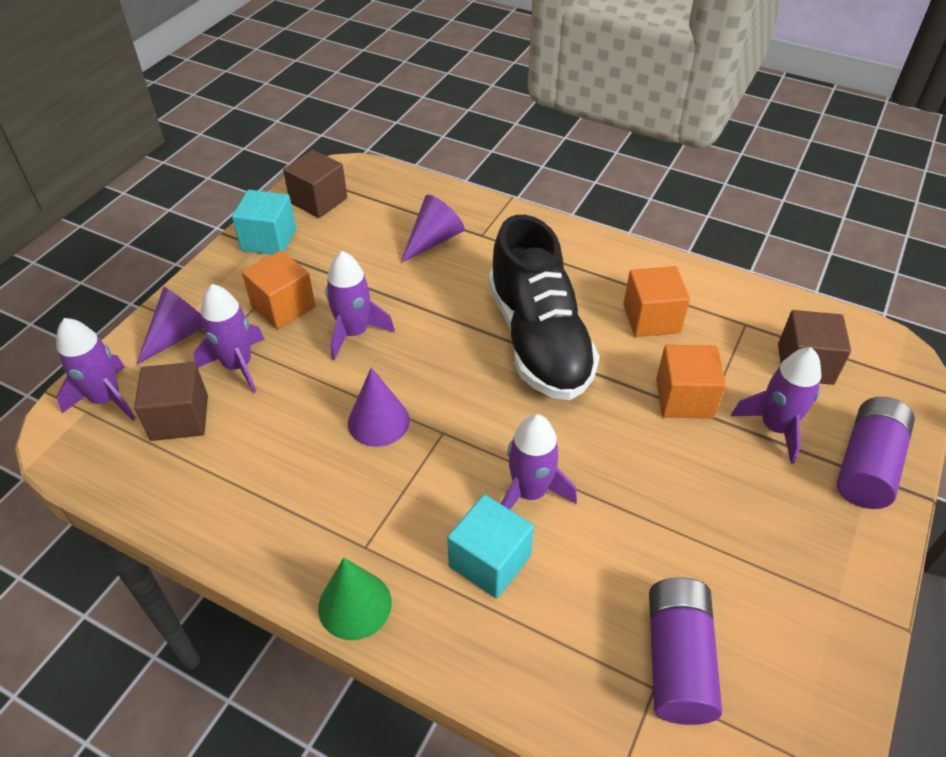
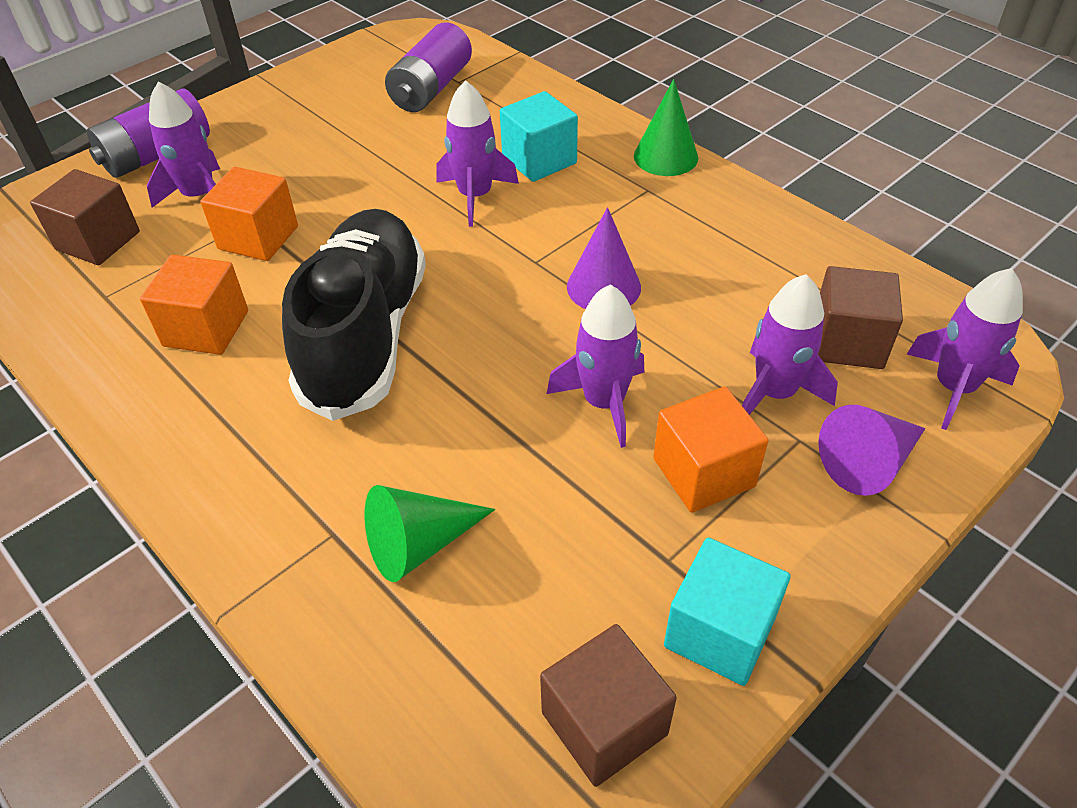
camera: 160 degrees left, 0 degrees up
purple cone [401,195,465,263] -> green cone [365,485,495,582]

